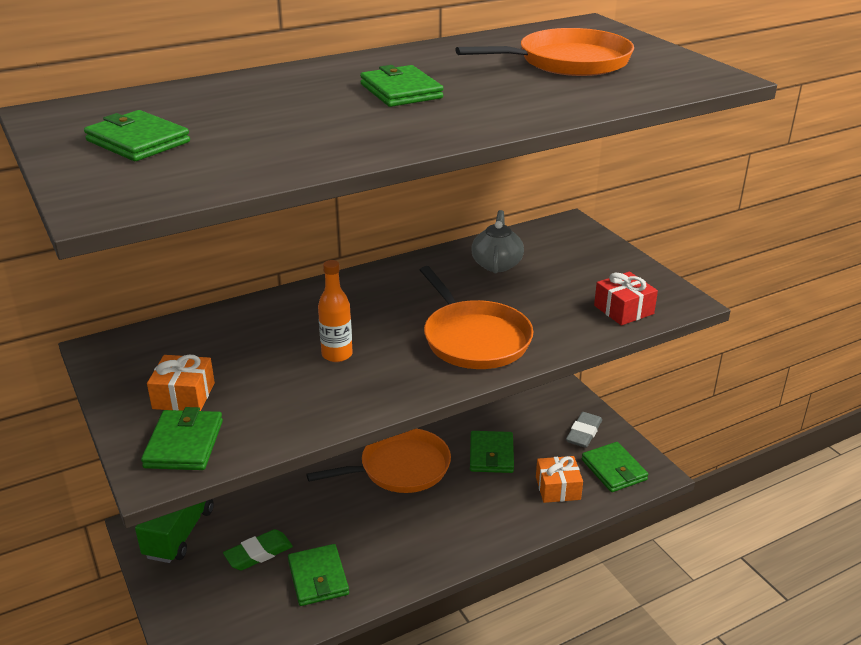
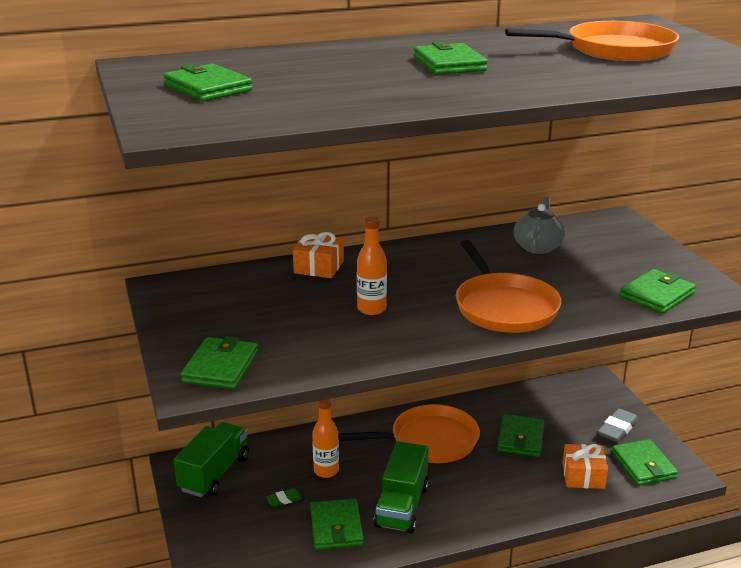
camera: 10 degrees right, 5 degrees down
orange gift [147,355,215,411] -> orange gift moved to [293,232,344,278]
green eraser [223,529,293,570] -> green eraser [266,489,302,507], size x0.55
red gift [594,272,658,326] -> green wallet [620,269,696,314]
none -> orange bottle [312,399,339,478]
none -> green truck [374,441,429,534]

